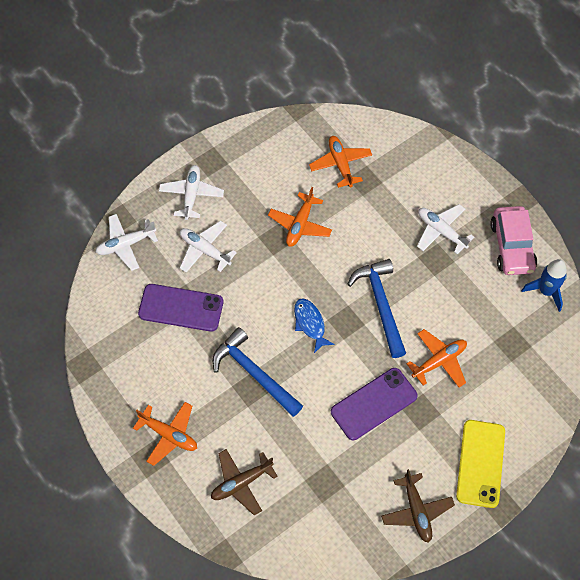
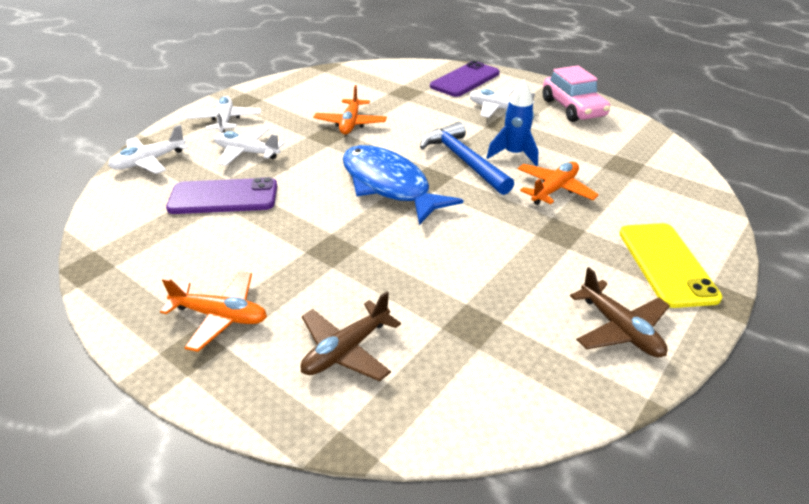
camera: 15 degrees left, 25 degrees down
blue hammer [212,327,303,417] -> none
blue fish [294,298,335,353] -> blue fish [343,145,463,225], size x1.97
orange plane [309,136,372,188] -> none
purple phone [331,368,418,440] -> purple phone moved to [430,61,500,97]
blue rocket [521,259,567,312] -> blue rocket moved to [487,79,539,166]

